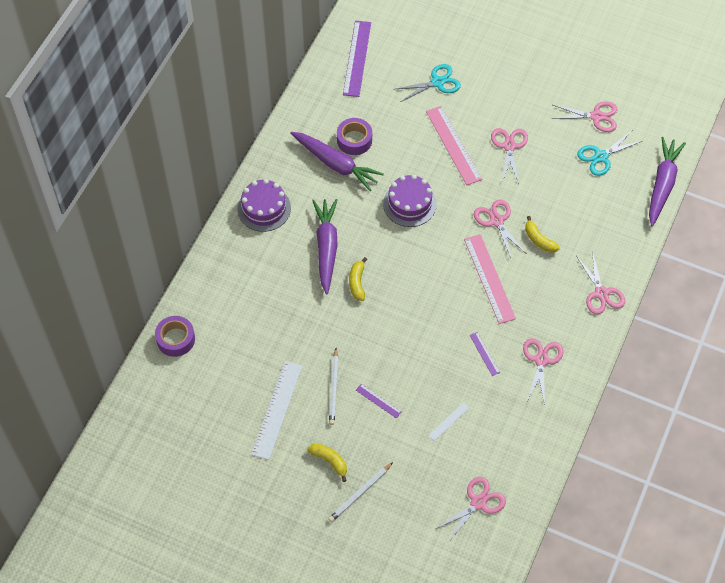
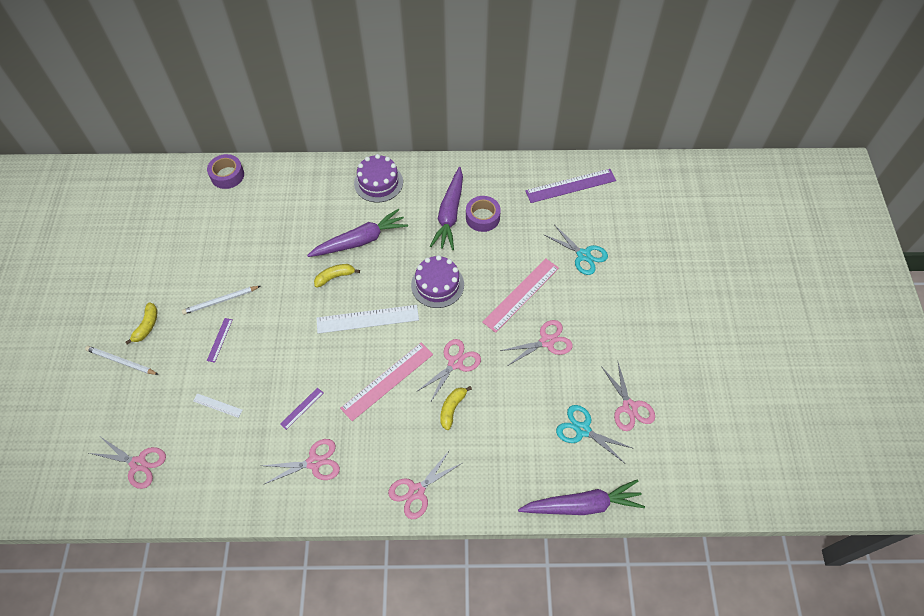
camera: 65 degrees right, 0 degrees up
white ruler [251,361,302,460] -> white ruler moved to [316,305,419,334]

